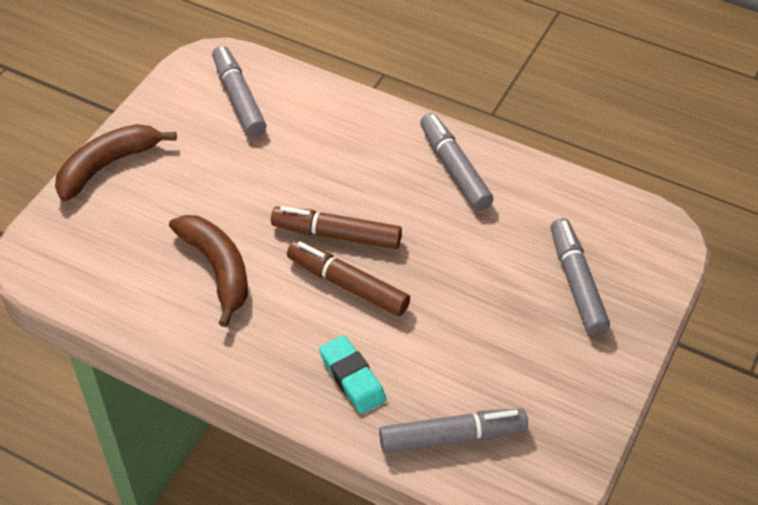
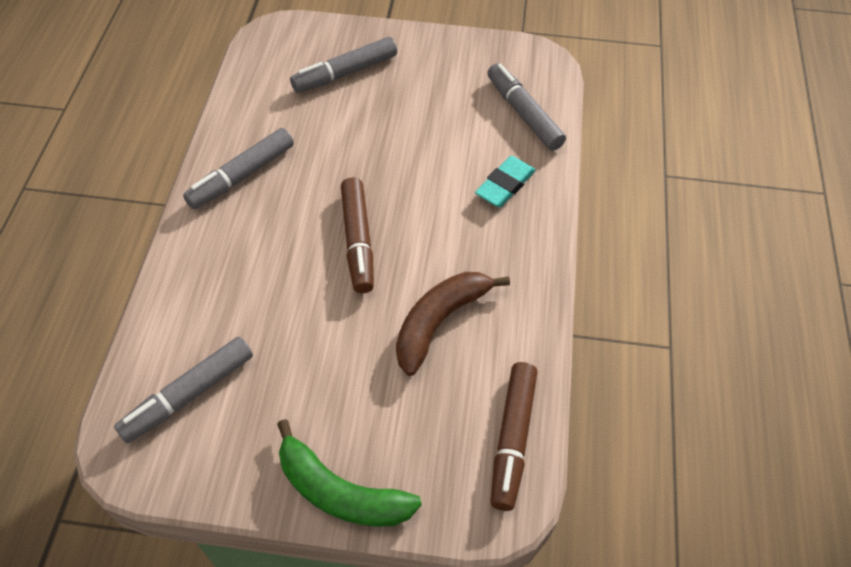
camera: 110 degrees left, 5 degrees up
brown banana [55,124,177,201] -> green banana [277,419,422,527]
brown marker [287,240,410,316] -> brown marker moved to [490,362,537,511]

